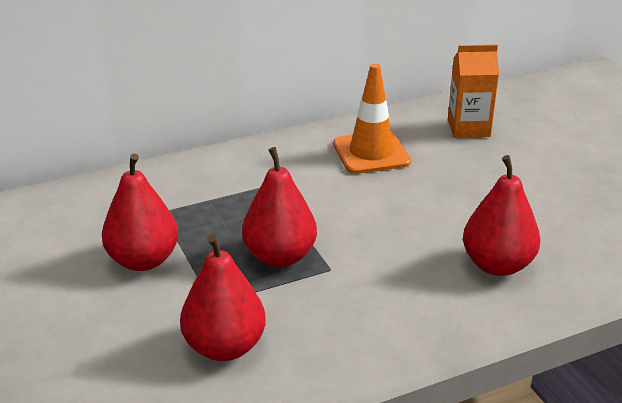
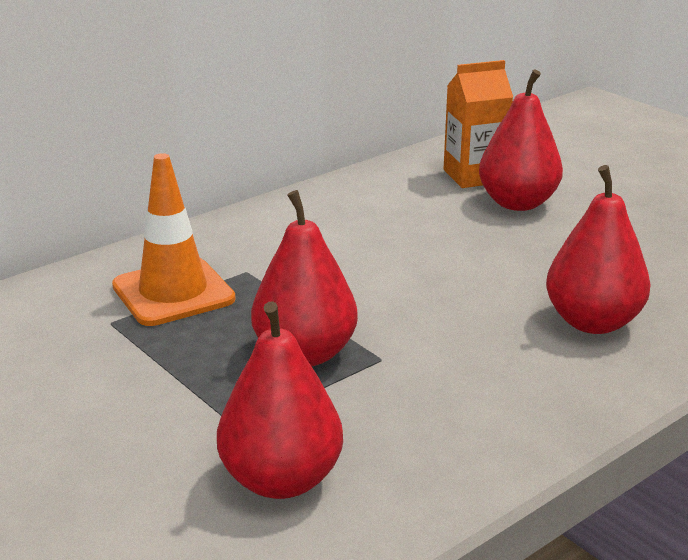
camera: 15 degrees left, 5 degrees down
red pear [102,154,178,271] -> red pear moved to [479,69,563,211]
orange traffic cone [333,64,411,174] -> orange traffic cone moved to [112,153,236,326]

